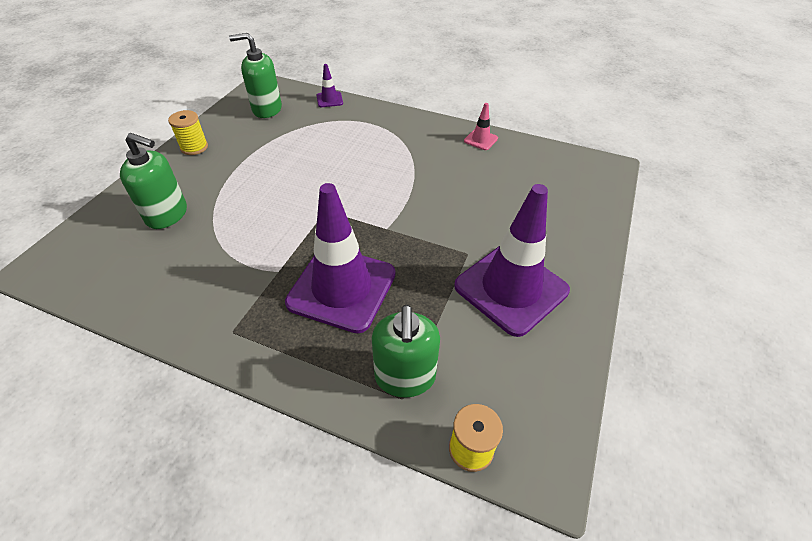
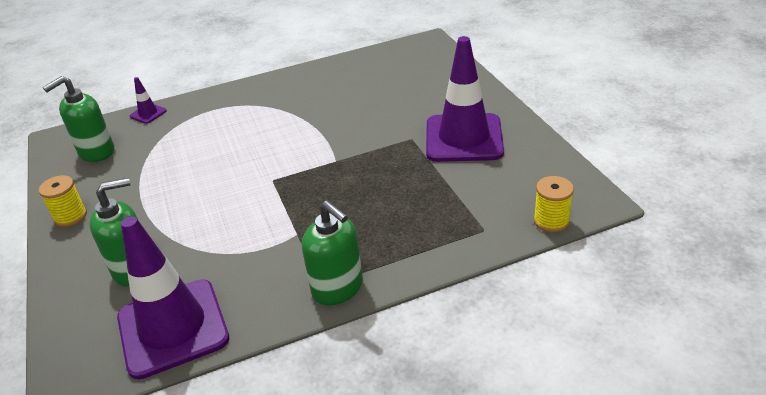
camera: 40 degrees left, 10 degrees down
purple traffic cone [285,183,396,333] -> purple traffic cone moved to [117,216,229,379]
green soap dispenser [371,304,440,398] -> green soap dispenser moved to [302,200,363,305]
pink traffic cone [464,103,498,150] -> none

